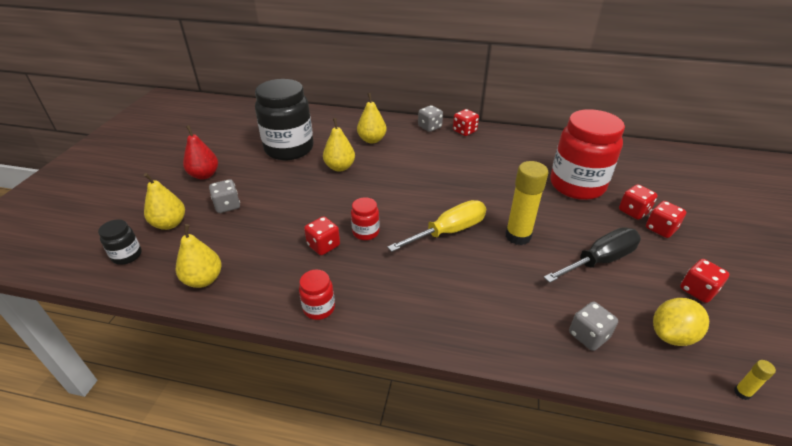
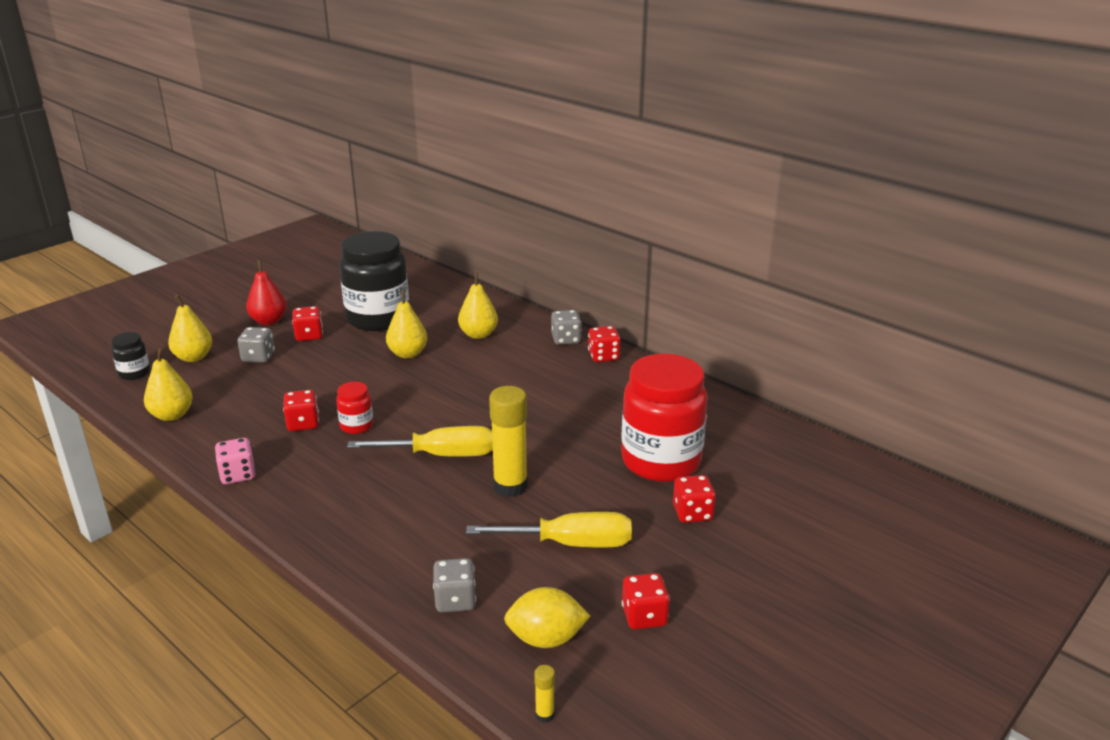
camera: 30 degrees right, 10 degrees down
red jar [299,270,335,320] -> pink dice [215,438,256,484]
black screwdriver [544,227,641,283] -> yellow screwdriver [466,512,632,547]
red dice [646,201,686,238] -> red dice moved to [292,306,323,341]

